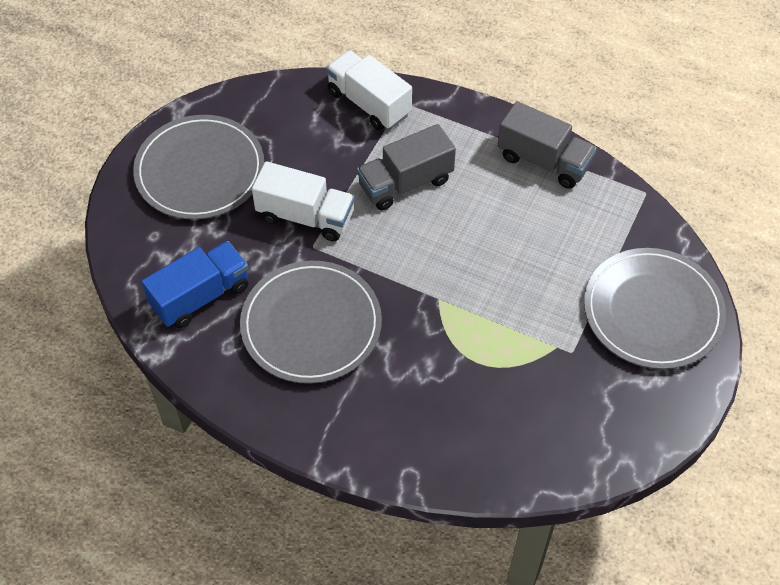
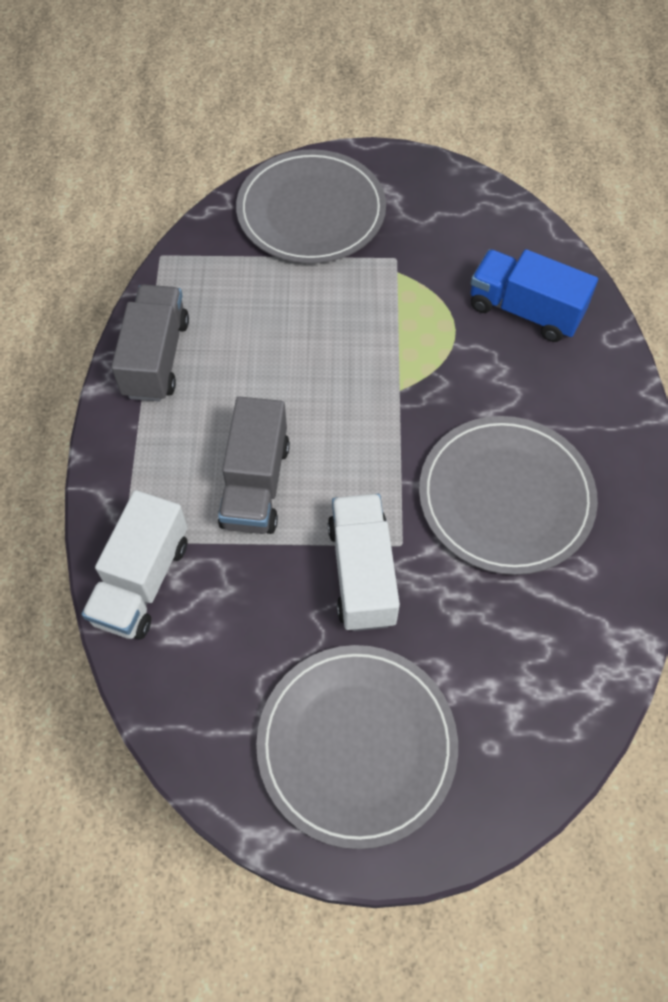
camera: 115 degrees left, 5 degrees up
blue truck [142,241,249,329] -> blue truck moved to [470,249,598,342]
grey truck [357,124,456,211] -> grey truck turned 60 degrees clockwise [218,397,290,534]

